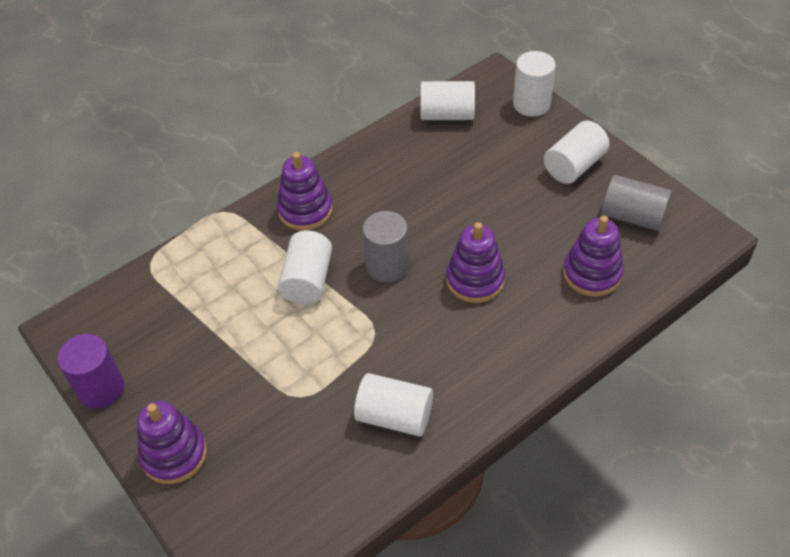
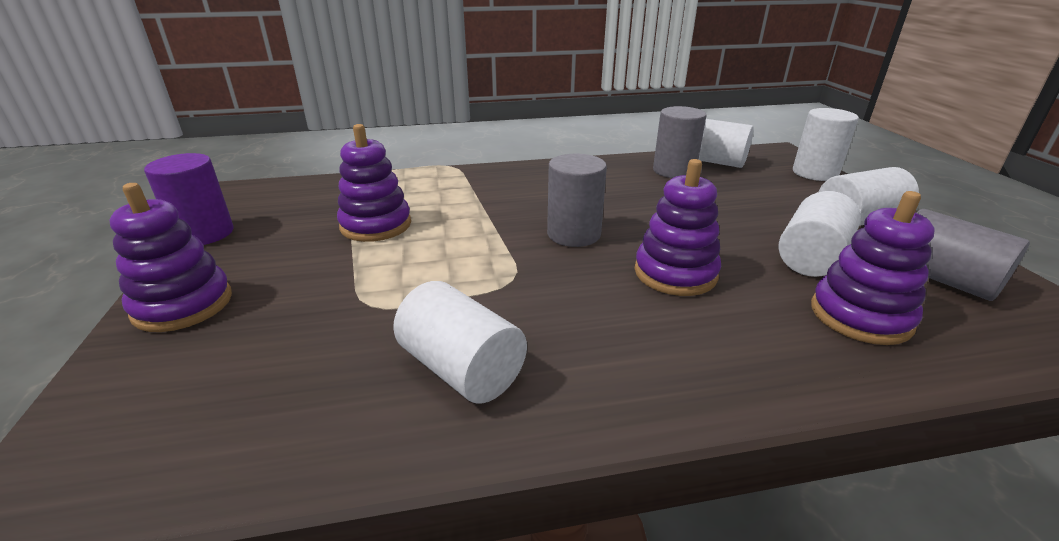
camera: 25 degrees right, 20 degrees down
purple stacking toy [277,152,333,231] -> purple stacking toy moved to [337,124,411,242]
white cylinder [278,230,332,305] -> white cylinder moved to [779,191,861,277]
none -> grey cylinder [653,106,707,178]

